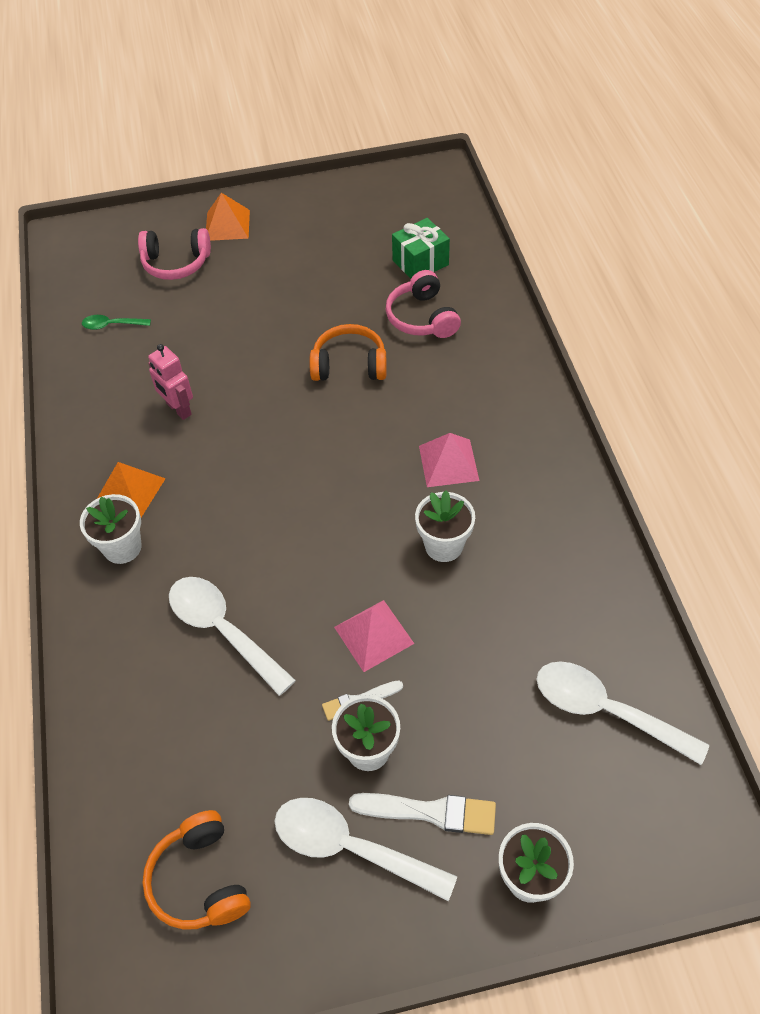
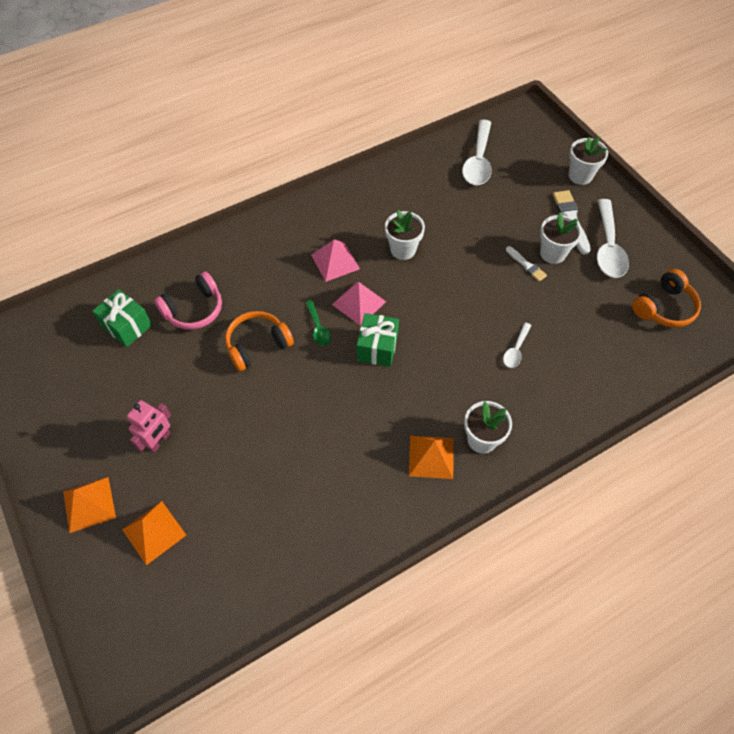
camera: 110 degrees left, 5 degrees up
green spoon [82,315,151,330] -> green spoon moved to [305,300,331,346]
pink headphones [138,228,211,280] -> orange pyramid [122,501,186,565]
pink robot [148,344,193,420] -> pink robot moved to [127,400,171,453]
white spoon [169,577,296,696] -> white spoon [503,322,532,368], size x0.51
orange headphones [309,324,387,381] -> orange headphones turned 75 degrees clockwise [225,311,294,371]
pink pyramid [334,600,414,672] -> pink pyramid moved to [332,281,386,326]
none -> green gift [357,313,399,367]

